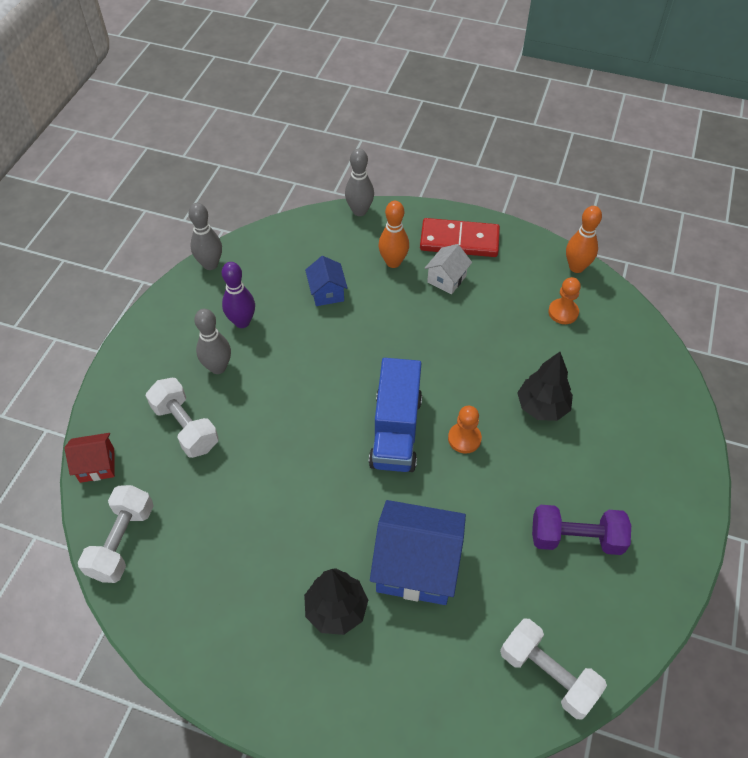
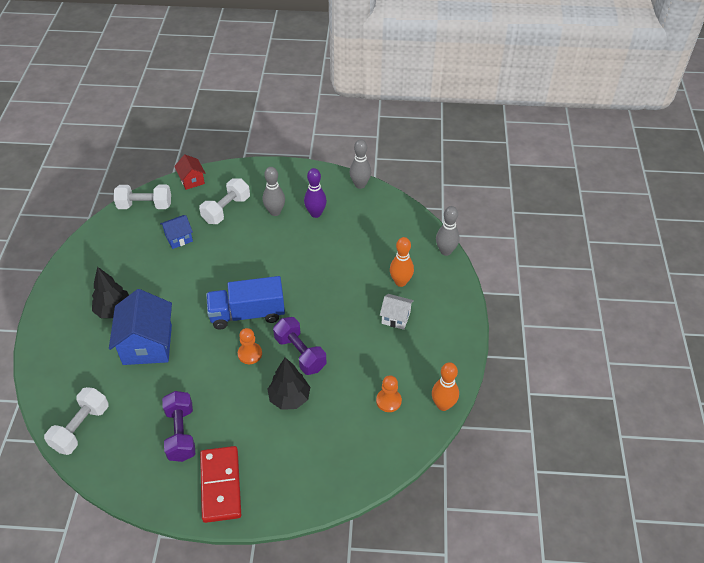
camera: 75 degrees right, 5 degrees down
blue house [305,256,348,306] -> blue house moved to [160,215,193,249]
red domino [420,218,500,257] -> red domino moved to [200,446,241,523]
none -> purple dumbbell [273,317,327,375]

